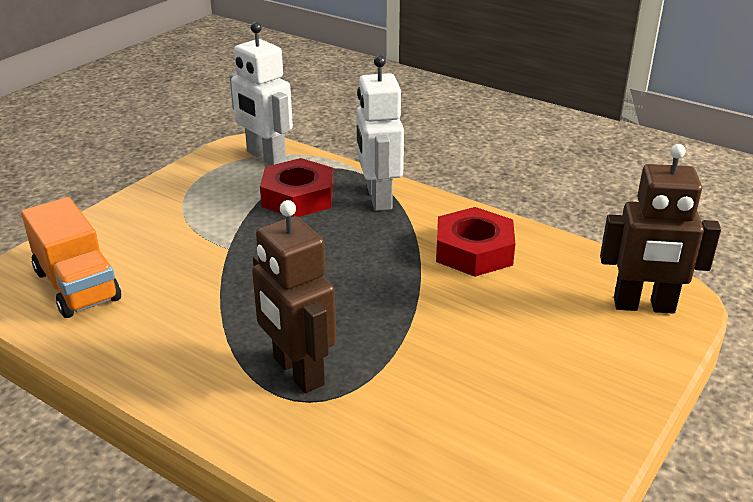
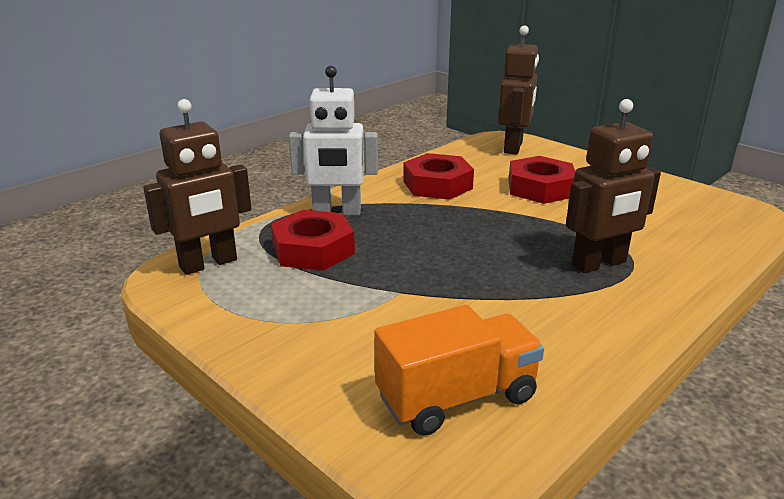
camera: 80 degrees left, 5 degrees down
white robot [229,22,293,165] -> brown robot [143,99,252,275]
none -> red nut [508,156,575,204]

